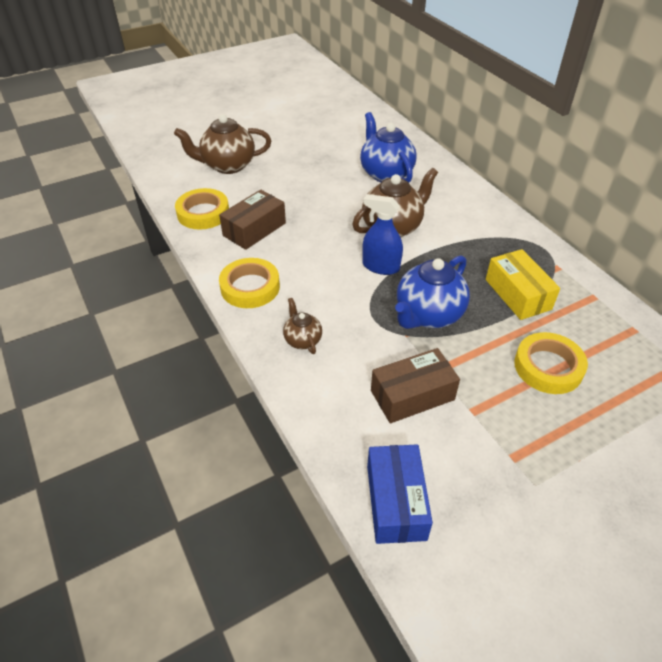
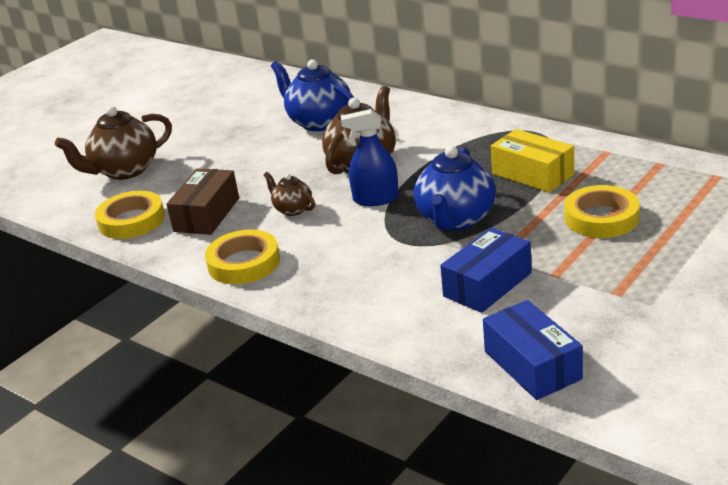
camera: 20 degrees left, 15 degrees down
brown teapot [283,298,322,354] -> brown teapot moved to [264,172,315,216]
brown box [371,348,460,423] -> blue box [440,227,532,313]

